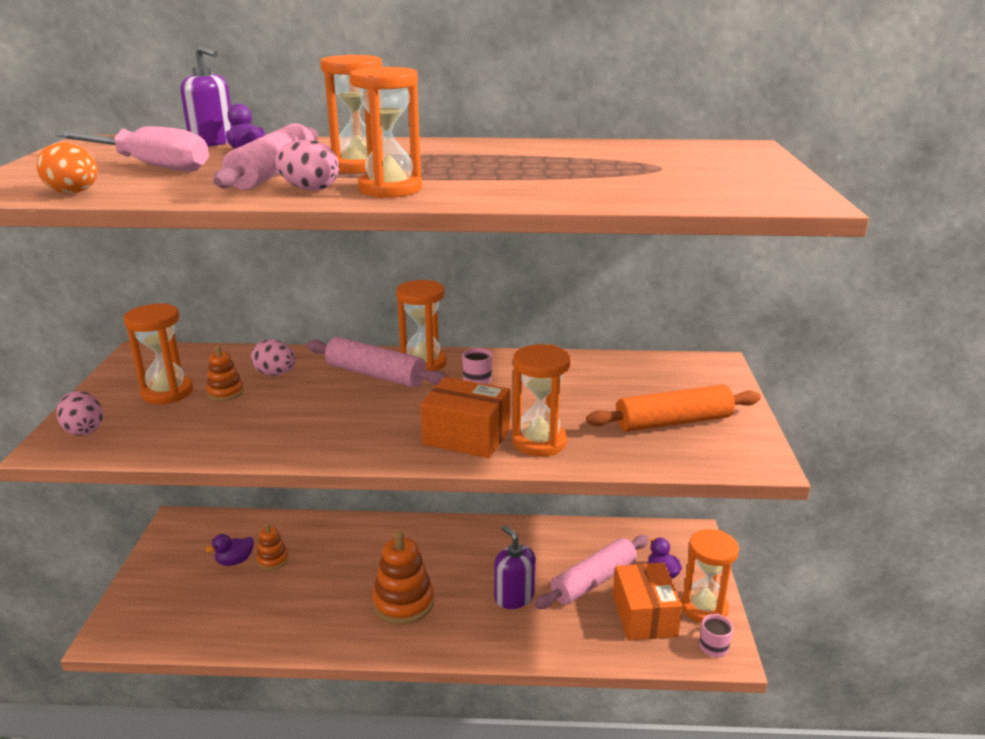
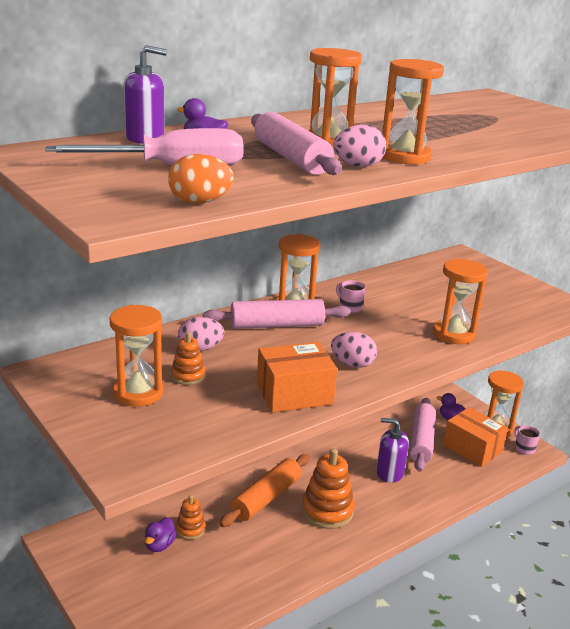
camera: 40 degrees left, 0 degrees up
pink egg [57,391,103,436] -> pink egg moved to [331,332,377,368]
orange box [421,377,510,458] -> orange box moved to [257,342,337,413]
orange rolling pin [586,385,761,432] -> orange rolling pin moved to [219,454,310,527]

